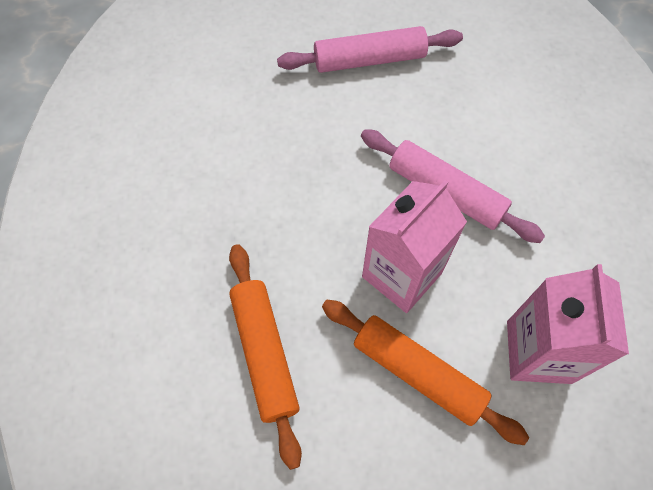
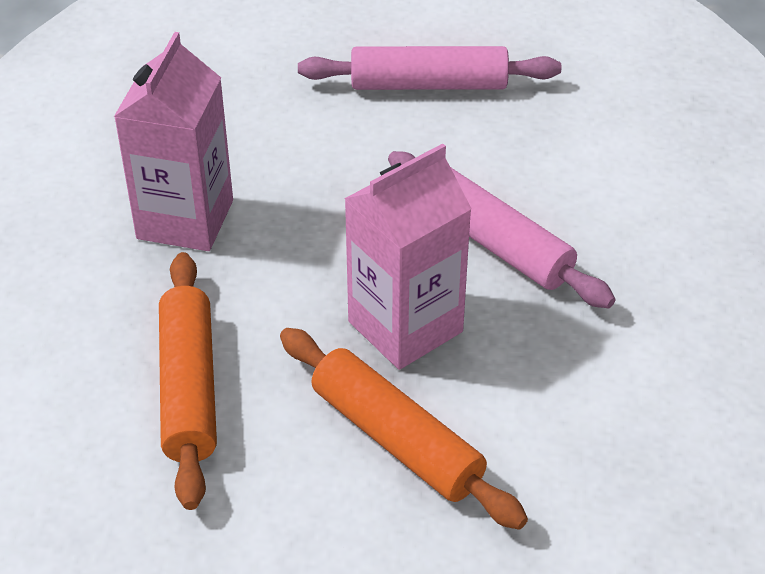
camera: 10 degrees right, 20 degrees down
pink carton [507,264,629,384] -> pink carton moved to [114,32,233,251]

